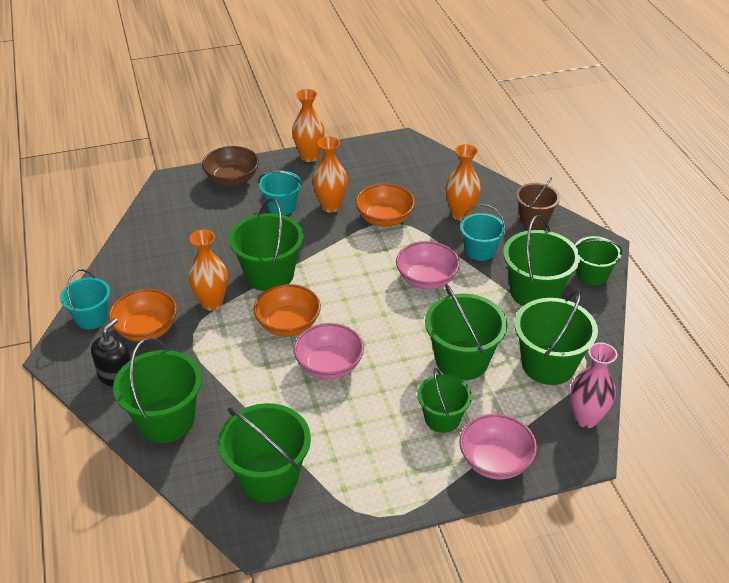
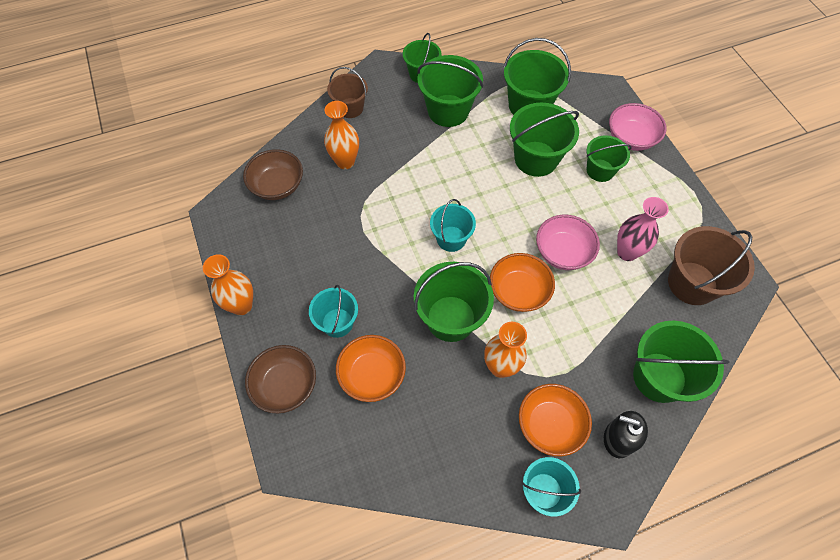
camera: 95 degrees left, 20 degrees up
green bucket [218,403,311,502] -> brown bucket [668,226,755,305]
orange vase [313,136,348,212] -> none
orange bowl [355,184,415,227] -> orange bowl moved to [336,335,406,402]
pink bowl [396,241,460,290] -> none
turquoise bucket [460,204,506,261] -> turquoise bucket moved to [430,199,476,252]
pink vase [570,343,617,428] -> pink vase moved to [617,197,669,261]
none -> brown bowl [243,149,303,200]

